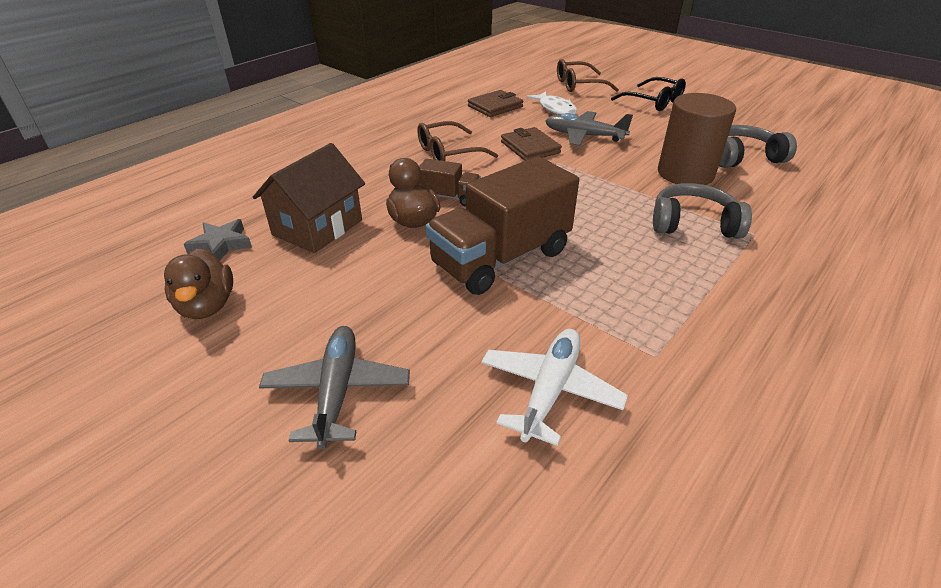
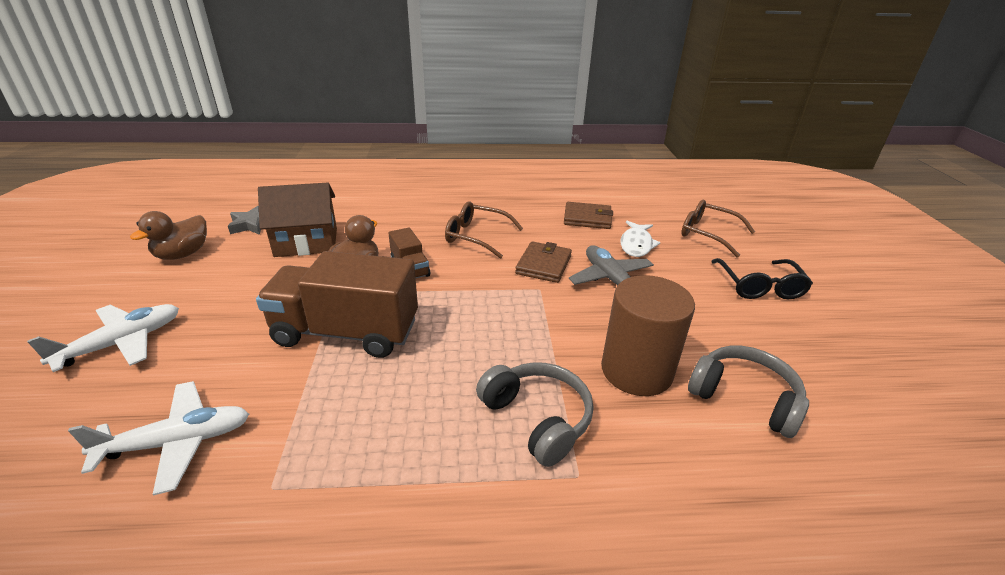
camera: 45 degrees right, 5 degrees down
grey plane [259,326,410,450] -> white plane [27,304,179,372]

